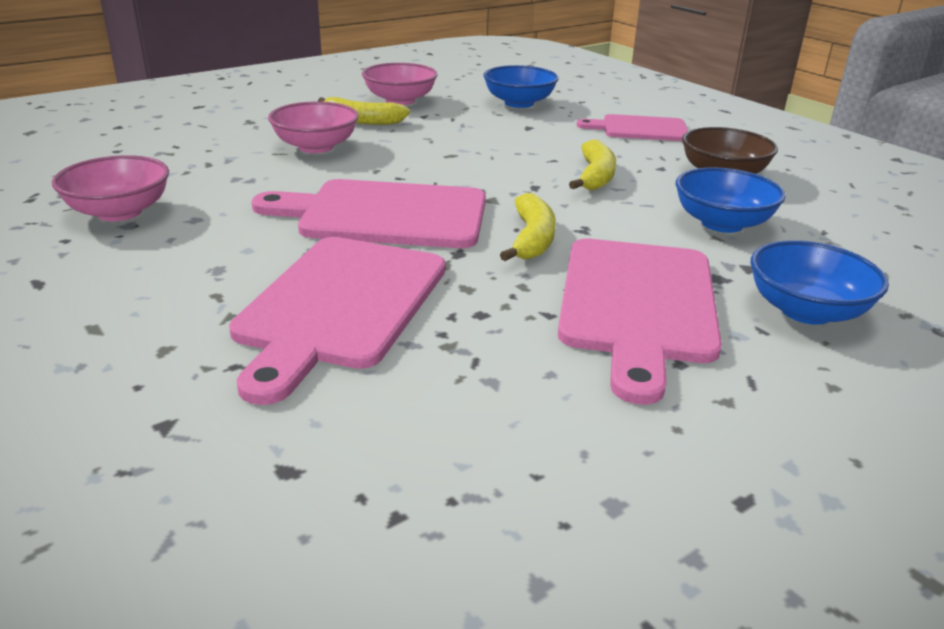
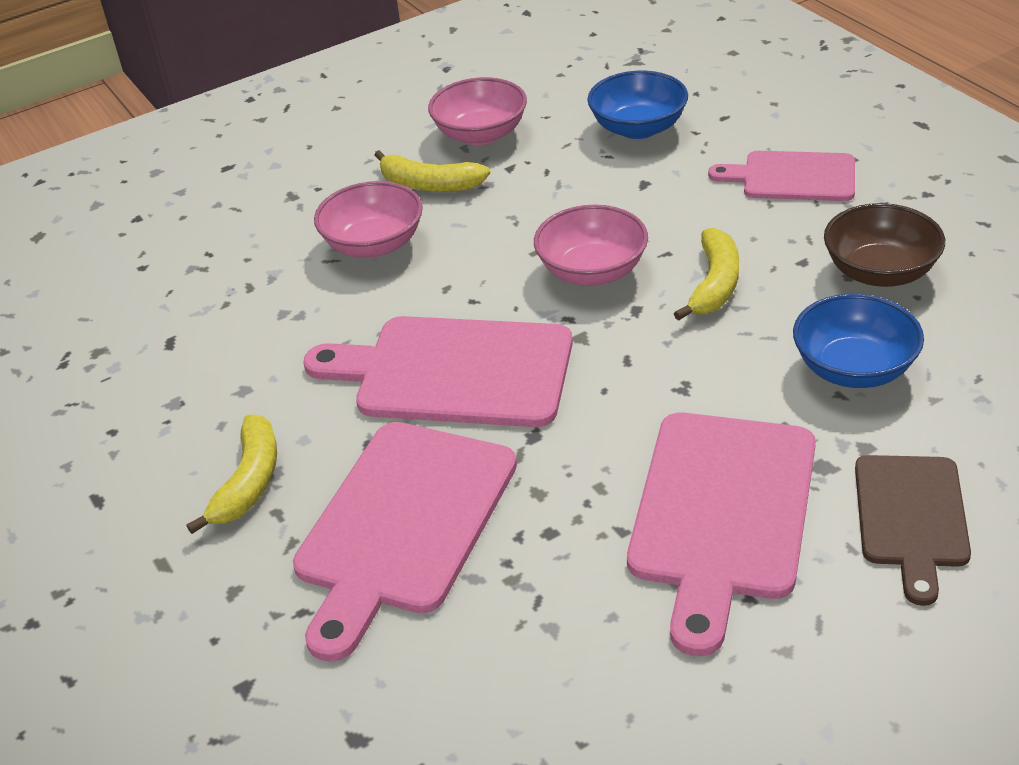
camera: 10 degrees right, 10 degrees up
pink bowl [52,155,169,221] -> pink bowl moved to [534,205,648,286]
yellow banana [500,193,556,261] -> yellow banana moved to [186,415,277,534]
blue bowl [750,240,889,325] -> brown cutting board [855,455,971,606]

